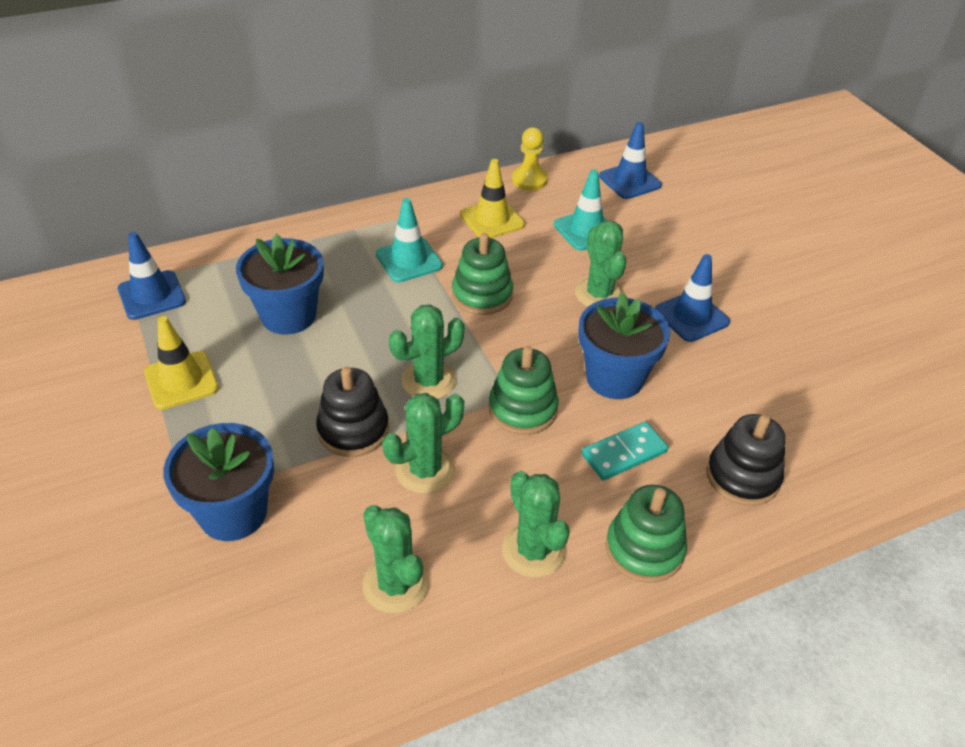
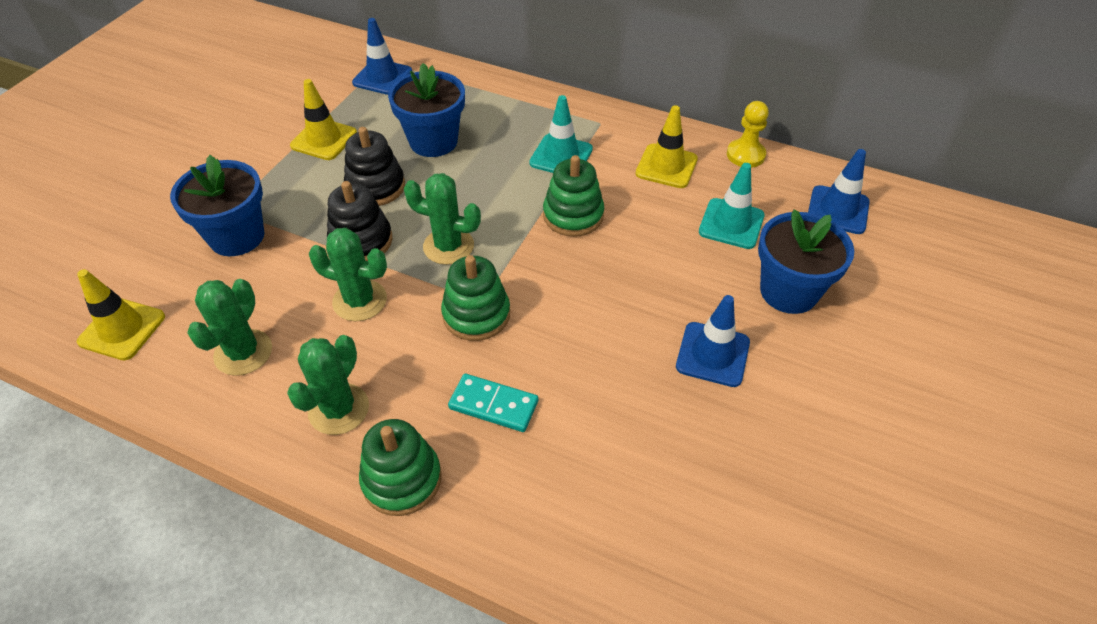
camera: 50 degrees right, 5 degrees up
green cactus [575,220,626,307] -> none
blue flower pot [578,293,670,399] -> blue flower pot moved to [758,209,854,314]
black stacking toy [707,414,785,506] -> black stacking toy moved to [344,127,405,206]
none -> yellow traffic cone [77,269,165,360]

